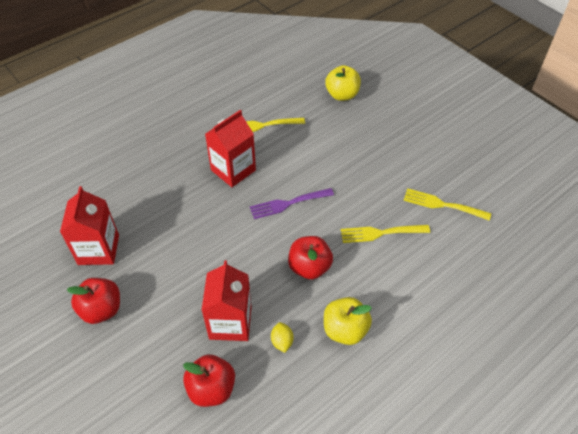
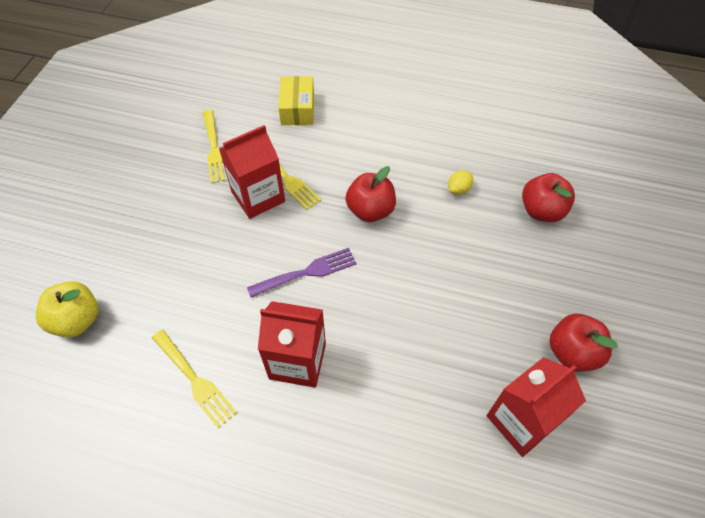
camera: 125 degrees left, 5 degrees up
red carton [202,260,252,341] -> red carton moved to [219,125,285,219]
purple fork [250,188,334,219] -> purple fork turned 60 degrees counterclockwise [247,248,357,297]
yellow apple [324,297,372,345] -> none
none -> yellow box [278,76,314,125]

